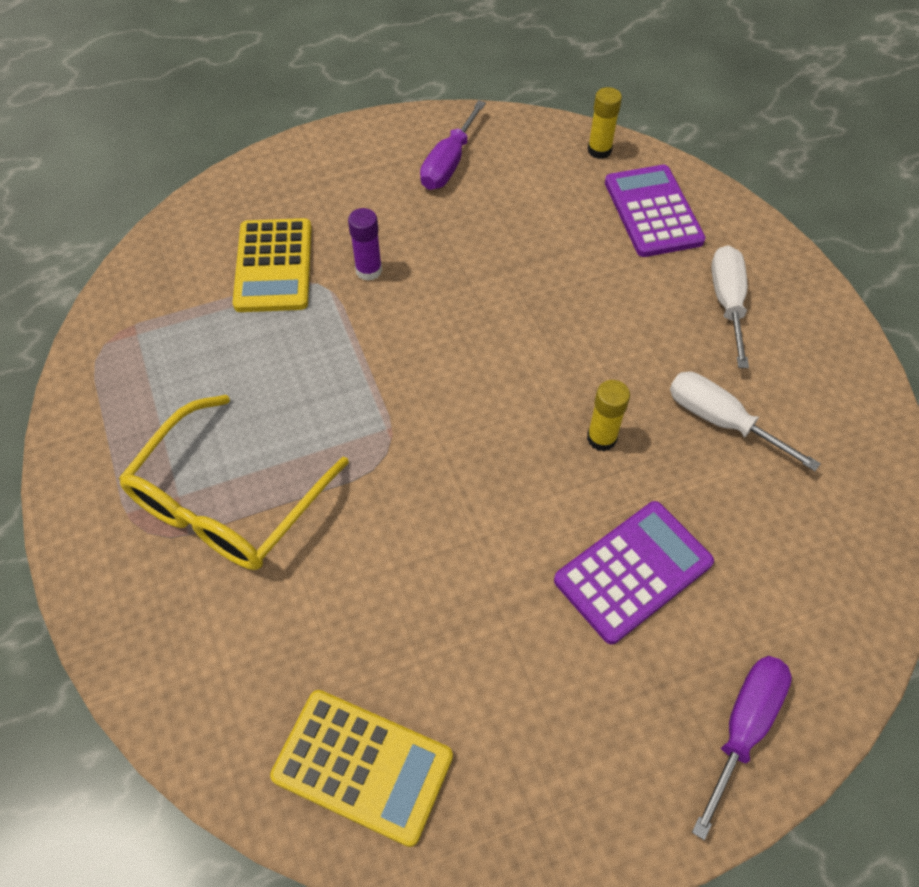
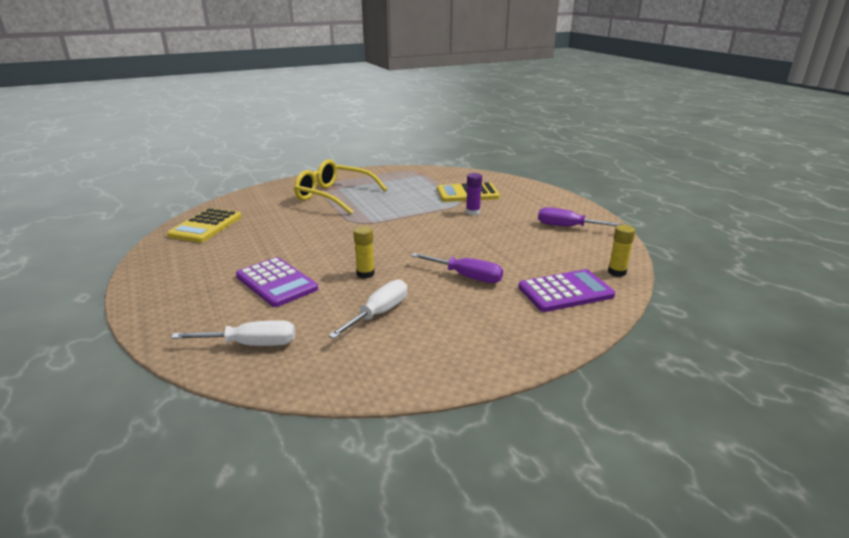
camera: 85 degrees right, 30 degrees down
purple screwdriver [692,656,792,840] -> purple screwdriver moved to [411,253,503,283]
white screwdriver [711,245,749,368] -> white screwdriver moved to [171,320,295,346]

